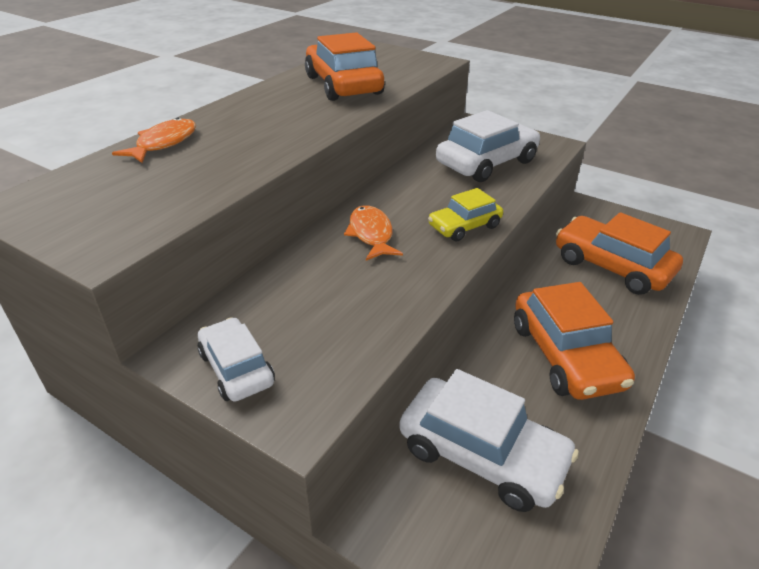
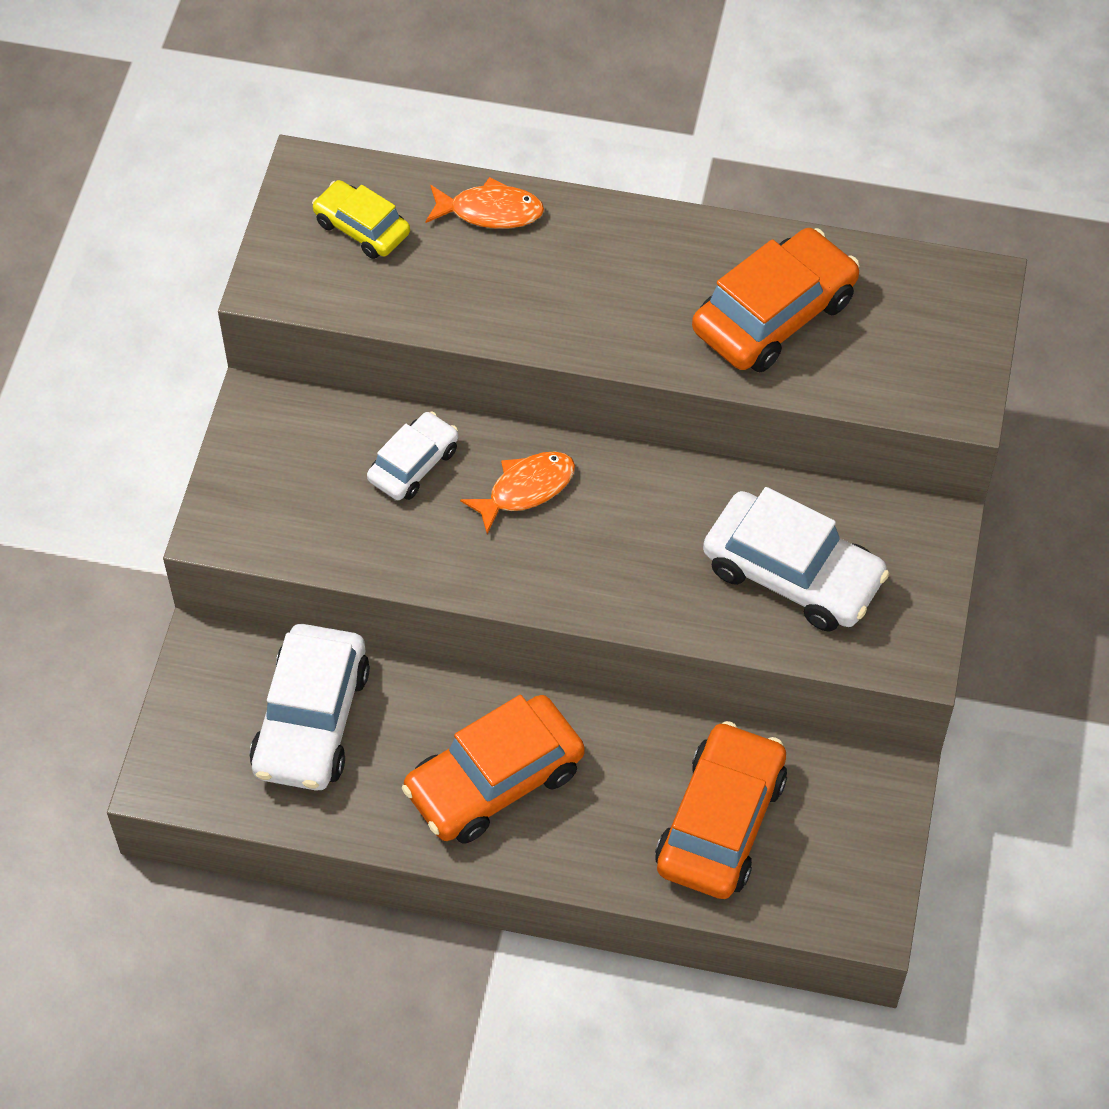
camera: 70 degrees right, 20 degrees up
white car [198,317,275,402] -> white car moved to [367,412,458,500]
yellow car [428,188,503,242] -> yellow car moved to [312,180,410,259]

